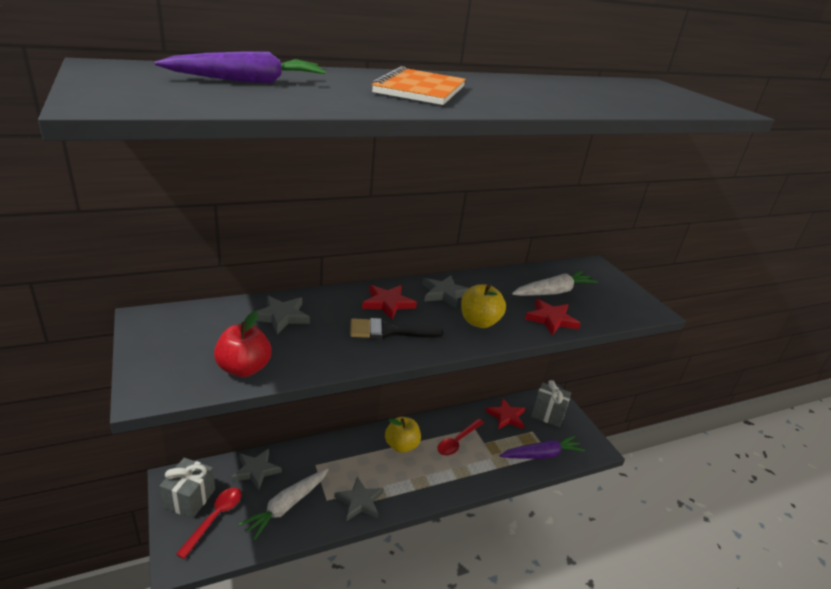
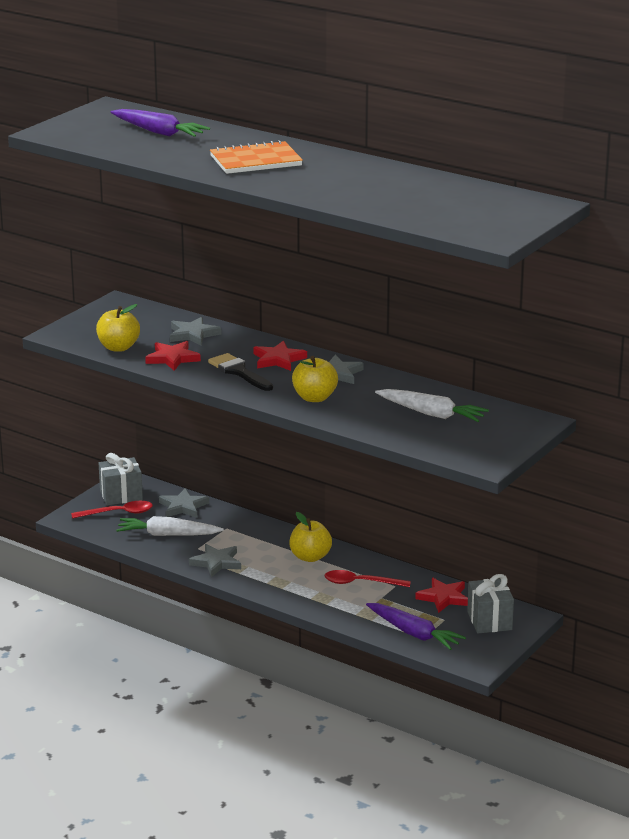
camera: 60 degrees right, 5 degrees down
red apple [214,311,272,377] -> yellow apple [96,304,140,352]
red star [525,299,581,335] -> red star moved to [145,341,201,371]

